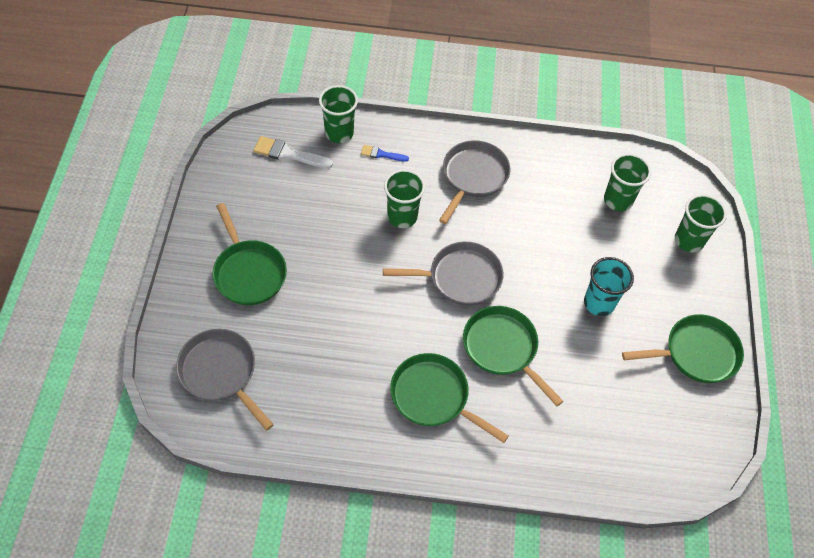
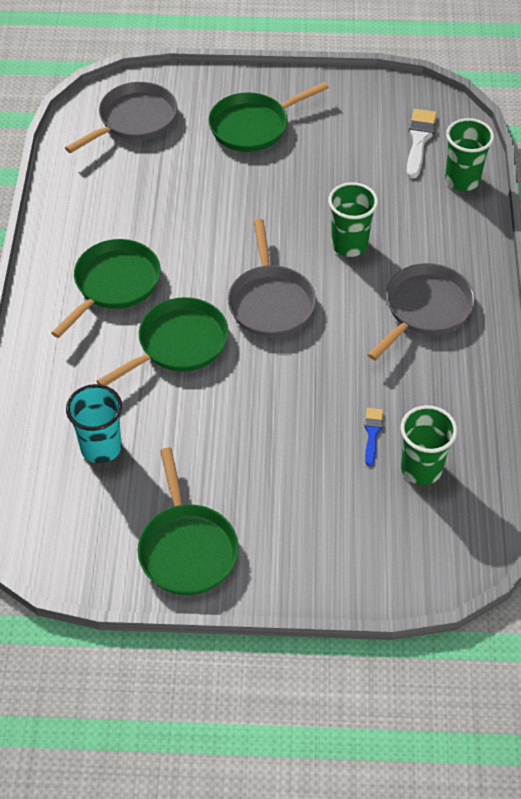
camera: 90 degrees right, 5 degrees down
blue brush [361,145,409,162] -> blue brush moved to [364,408,384,466]
grey pan [439,140,510,224] -> grey pan turned 75 degrees counterclockwise [368,263,475,361]
turquoise cup [584,257,634,316] -> turquoise cup moved to [66,384,122,464]
green cup [675,194,727,252] -> none

